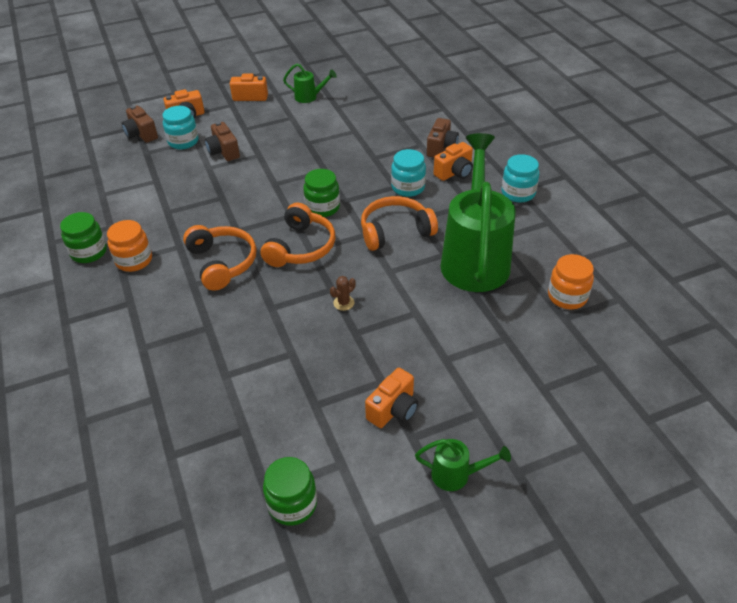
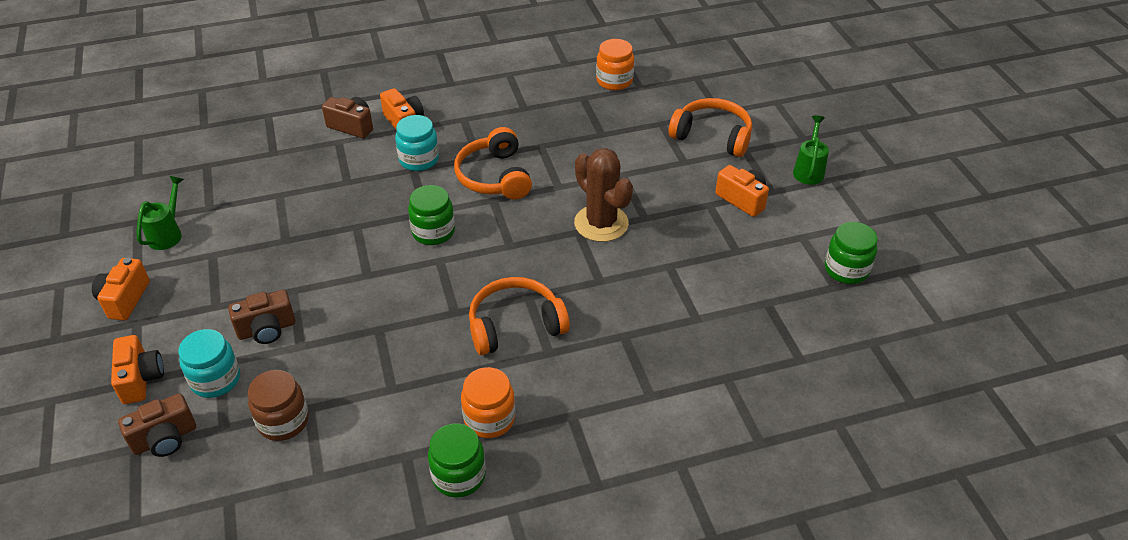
camera: 85 degrees left, 0 degrees up
orange headphones [261,202,335,267] -> orange headphones moved to [669,98,752,157]
brown cactus [330,276,356,311] -> brown cactus [574,148,633,242], size x2.37
green watering can [440,133,516,292] -> none
turquoise jar [502,154,539,203] -> none
none -> brown jar [248,370,309,441]

